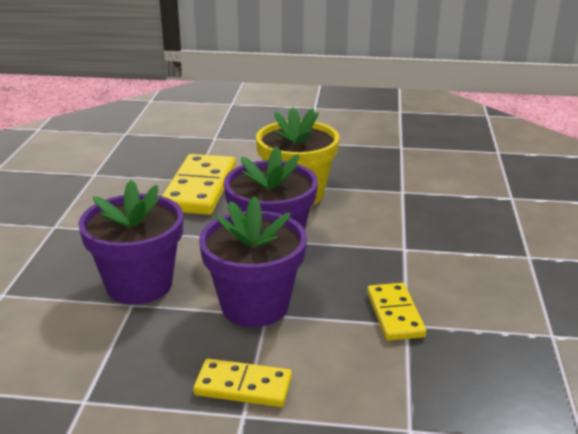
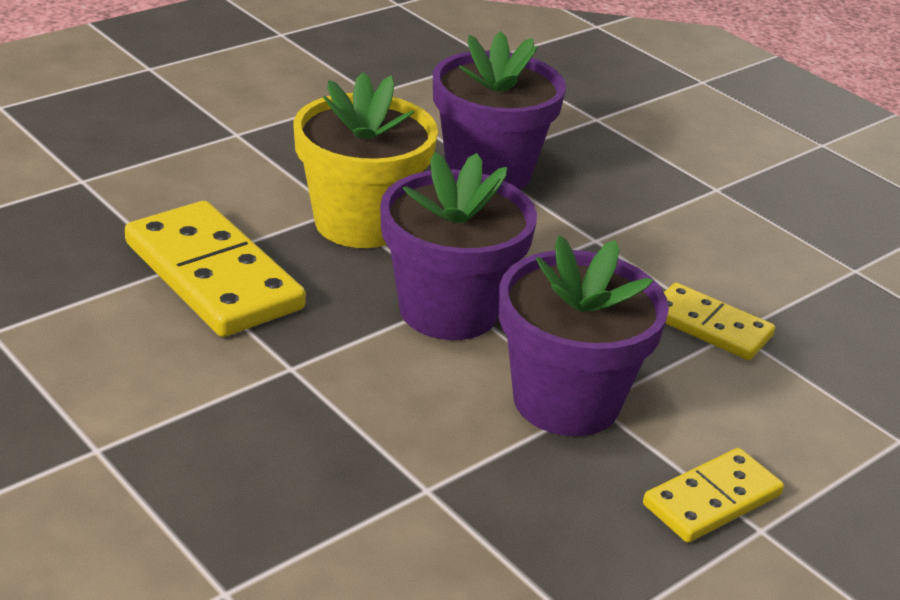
camera: 50 degrees left, 5 degrees up
purple flower pot [78,180,183,304] -> purple flower pot moved to [433,31,566,190]

